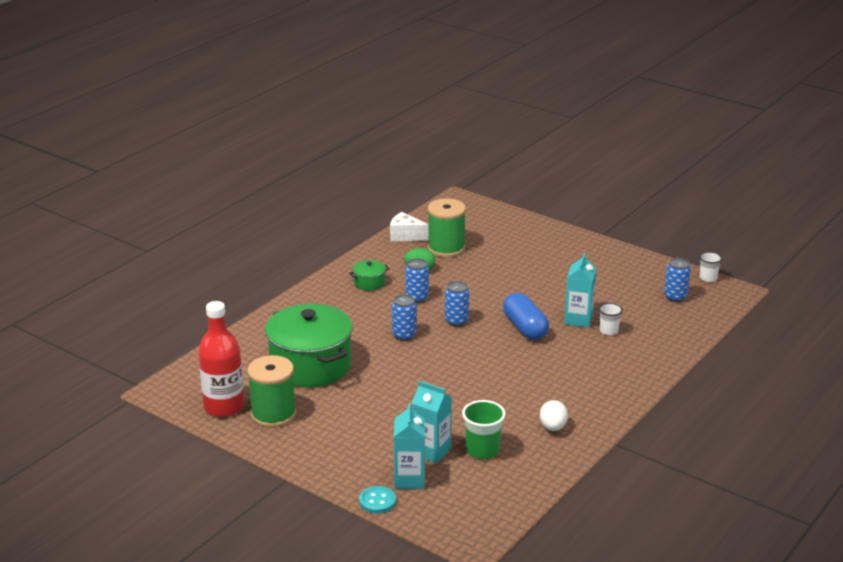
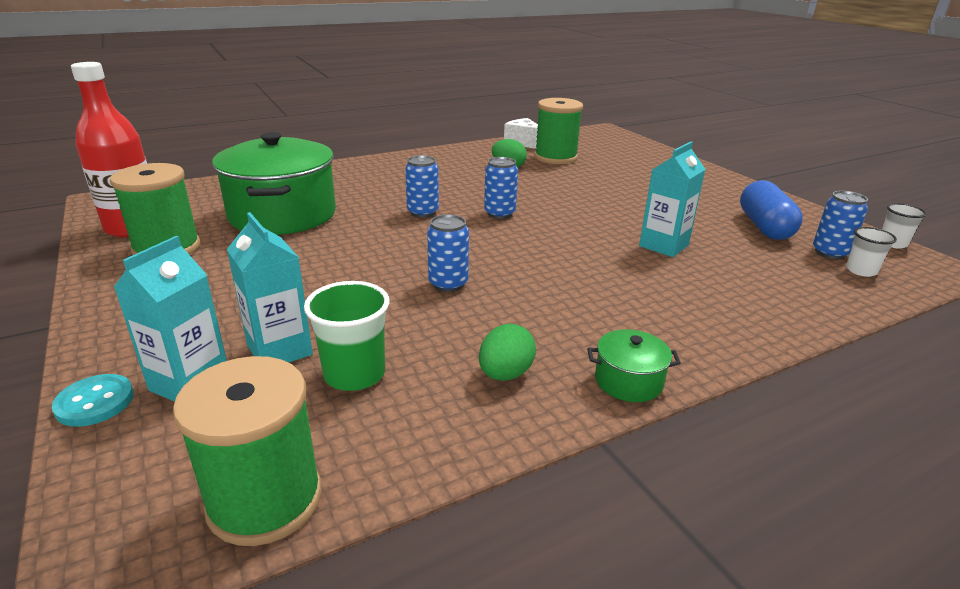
camera: 25 degrees right, 0 degrees up
green pot [349,260,389,291] -> green pot moved to [587,329,681,402]
blue can [405,258,429,303] -> blue can moved to [427,214,469,292]
blue capsule [503,293,549,340] -> blue capsule moved to [740,180,803,240]
white egg [540,400,568,431] -> green egg [479,324,536,381]
white cup [599,303,623,335] -> white cup moved to [846,227,897,277]
none -> green spool [173,356,322,546]

